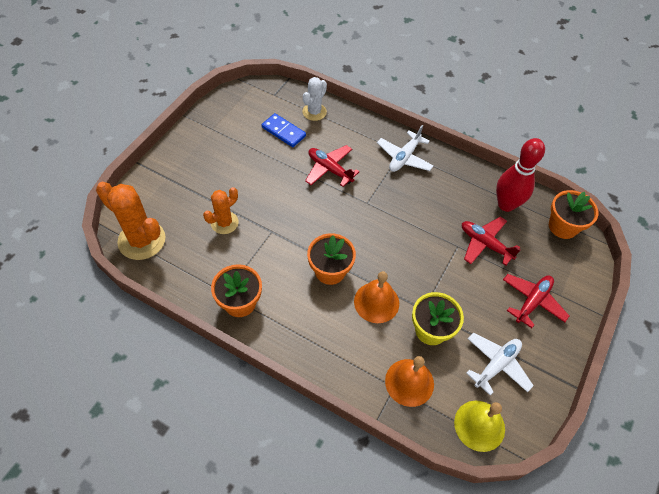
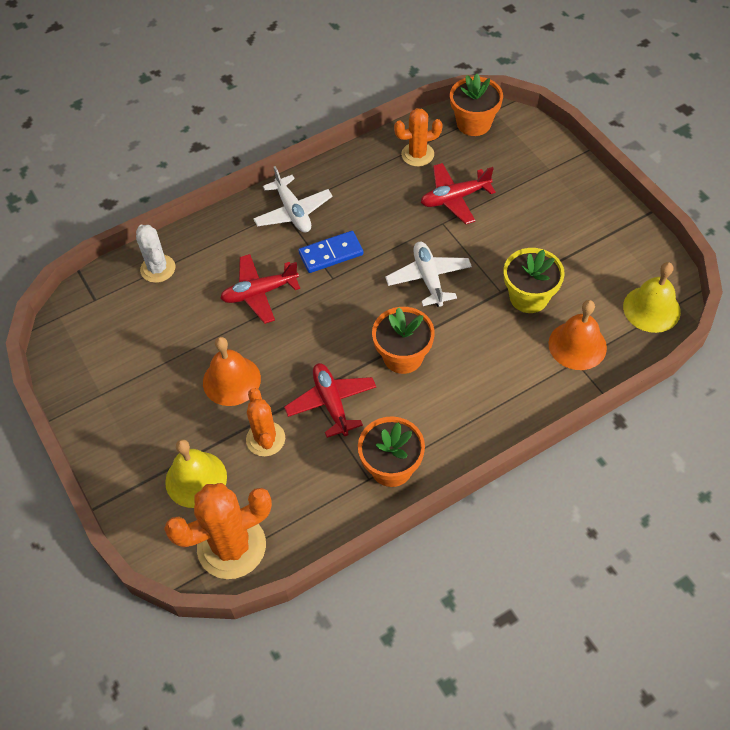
camera: 55 degrees left, 0 degrees up
blue domino [262,113,306,147] -> blue domino moved to [299,231,364,273]
orange bell [354,271,399,323] -> orange bell moved to [203,337,261,406]
white plane [466,332,534,395] -> white plane moved to [385,242,472,307]
red bowling pin [496,138,545,212] -> orange cactus [394,108,443,167]
red plane [503,274,569,328] -> red plane moved to [284,363,376,438]
none -> yellow bell [165,439,227,508]

